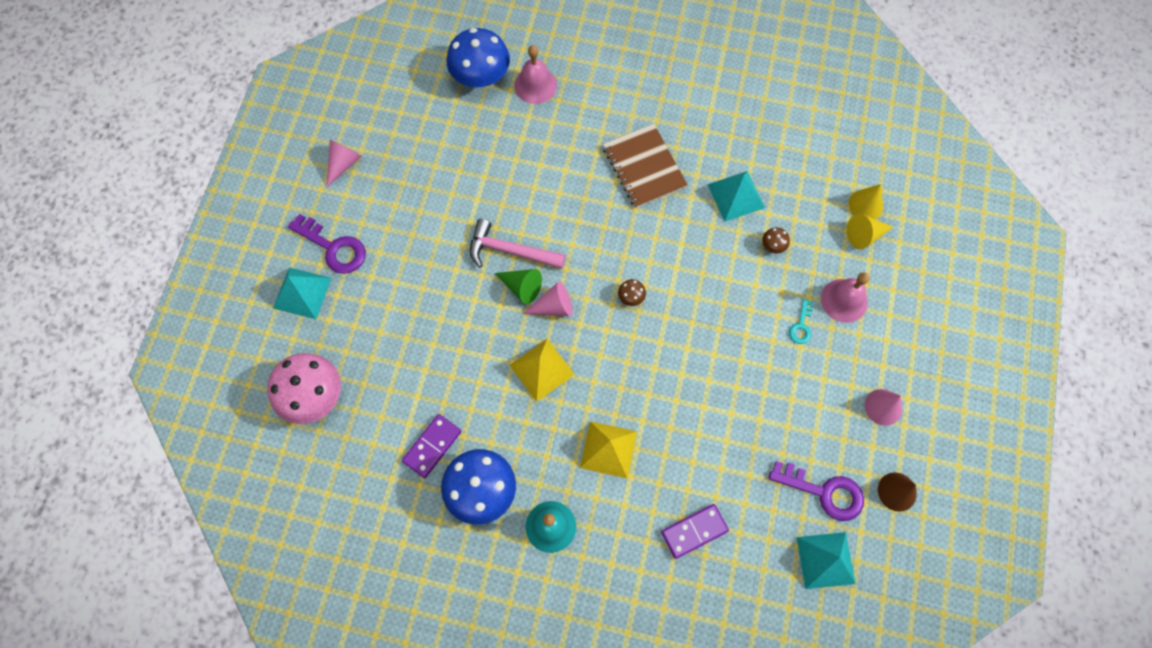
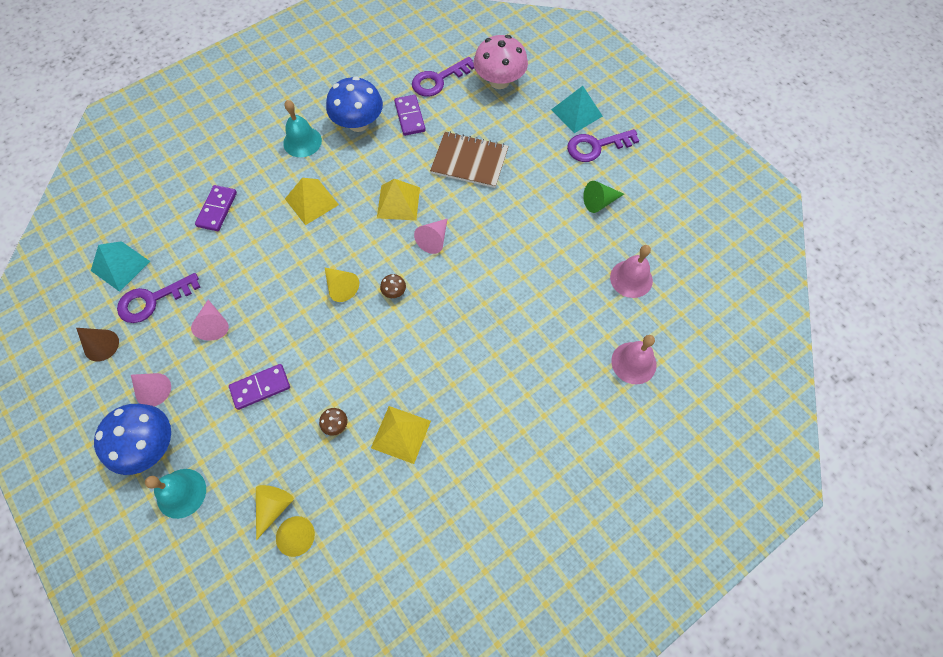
camera: 130 degrees right, 5 degrees down
pink cone [327,139,362,187] -> pink cone moved to [191,300,229,341]
blue mushroom [447,28,510,87] -> blue mushroom moved to [94,404,171,475]
pink hammer [470,219,566,269] -> none
green cone [495,269,542,304] -> green cone moved to [583,181,624,213]
brown notebook [603,124,688,208] -> brown notebook moved to [430,132,509,188]
turquoise pyramid [707,171,765,222] -> yellow pyramid [371,406,431,464]
turquoise key [789,299,813,344] -> purple domino [229,364,290,410]
pink bell [821,272,869,323] -> pink bell moved to [610,245,653,298]
none -> turquoise bell [145,469,206,519]
none -> yellow cone [324,267,359,302]
none -> purple key [412,57,474,97]

